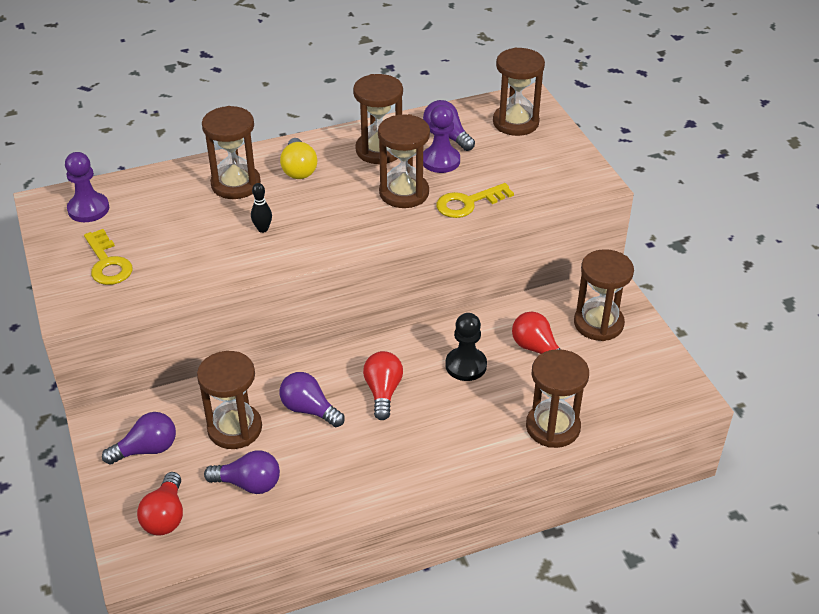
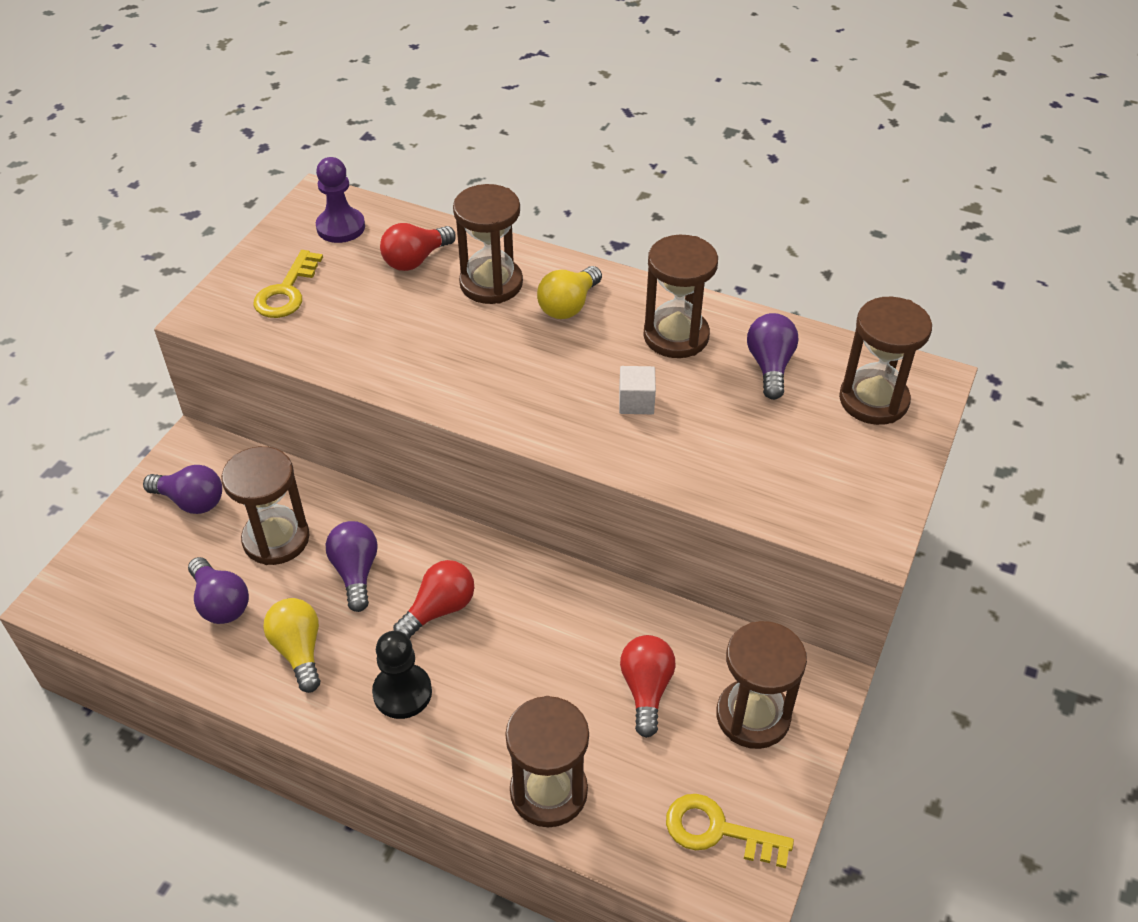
camera: 45 degrees right, 5 degrees up
red light bulb [137,472,183,536] -> red light bulb moved to [380,223,456,271]
black bowling pin [251,183,272,233] -> none
brown hourglass [378,114,430,208] -> white cube [619,366,656,414]
purple pawn [423,105,460,173] -> none
yellow key [436,183,514,218] -> yellow key moved to [666,794,794,868]
black pawn [445,313,487,381] -> black pawn moved to [372,631,432,719]
none -> yellow light bulb [263,598,320,693]

